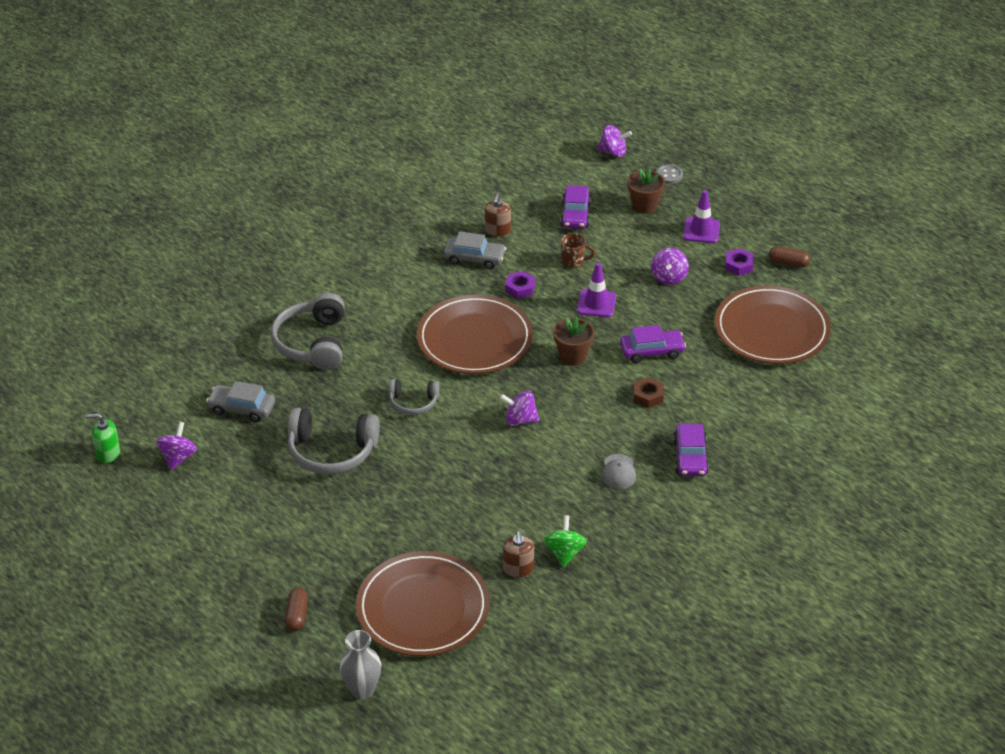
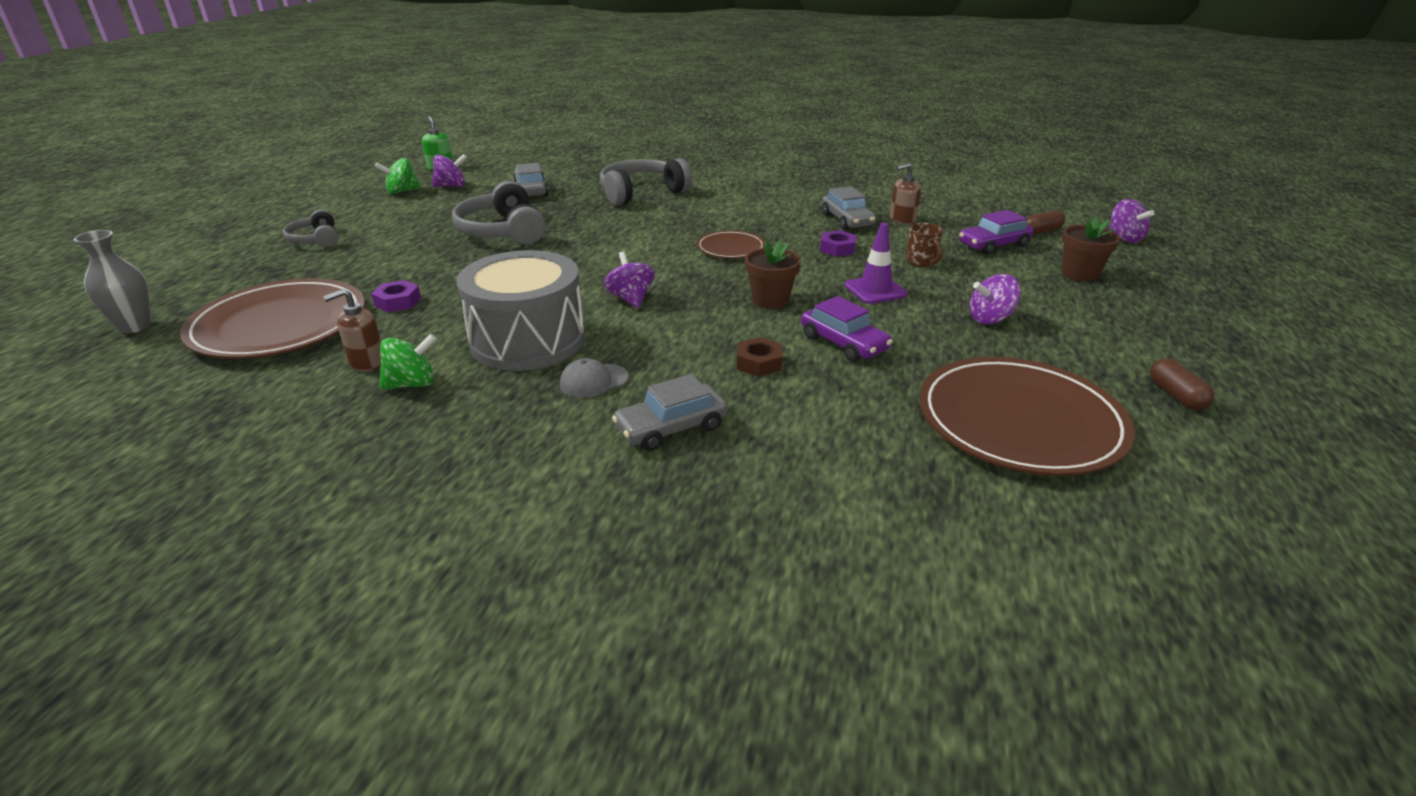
camera: 60 degrees right, 10 degrees down
brown capsule [285,588,308,631] -> brown capsule moved to [1026,210,1065,235]
grey headphones [389,379,439,415] -> grey headphones moved to [283,209,338,247]
brown plate [417,295,533,374] -> brown plate [697,230,766,258], size x0.50
grey button [656,164,683,184] -> none
purple car [673,424,709,476] -> grey car [612,374,728,451]
purple traffic cone [683,190,720,243] -> none
purple nut [725,248,754,276] -> purple nut moved to [371,280,421,312]
none -> green spinning top [375,158,421,194]
none -> grey drum [456,250,585,371]

